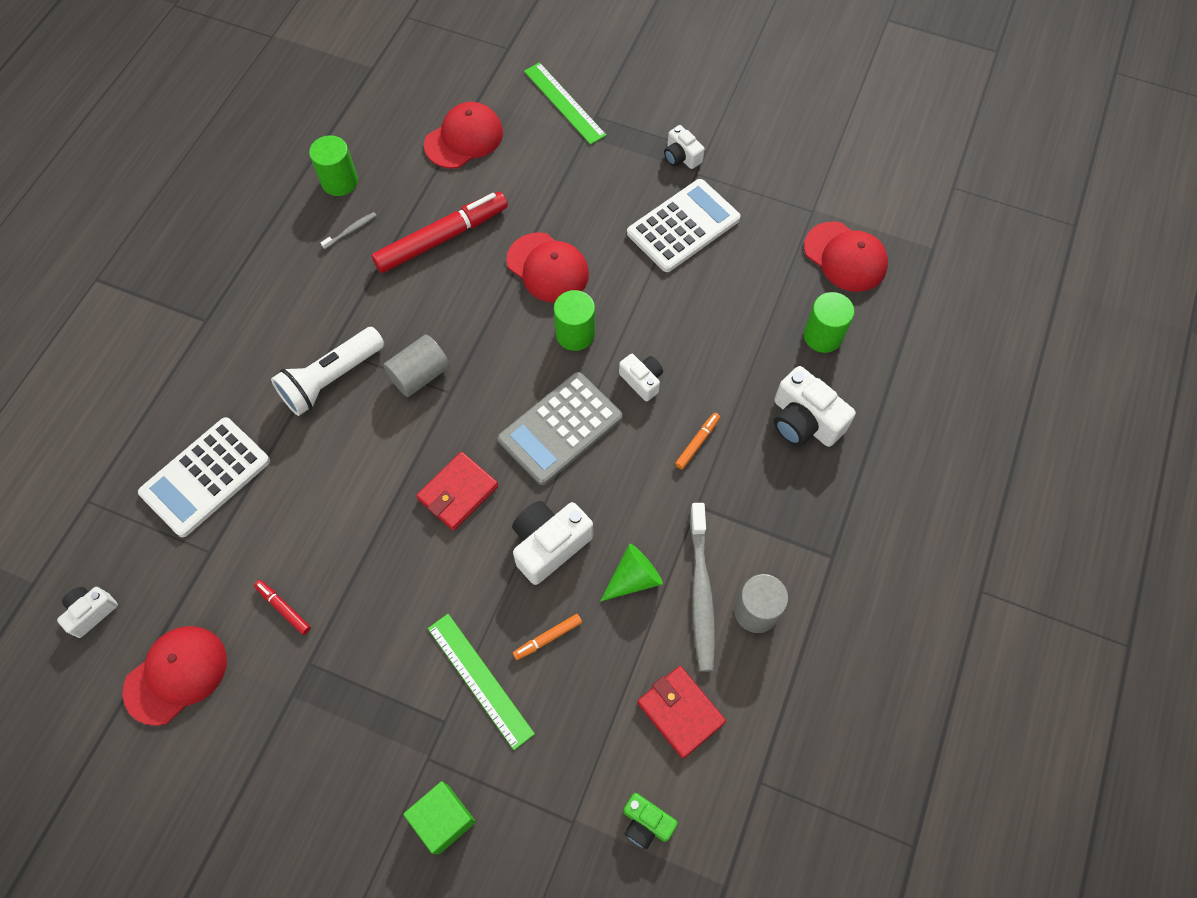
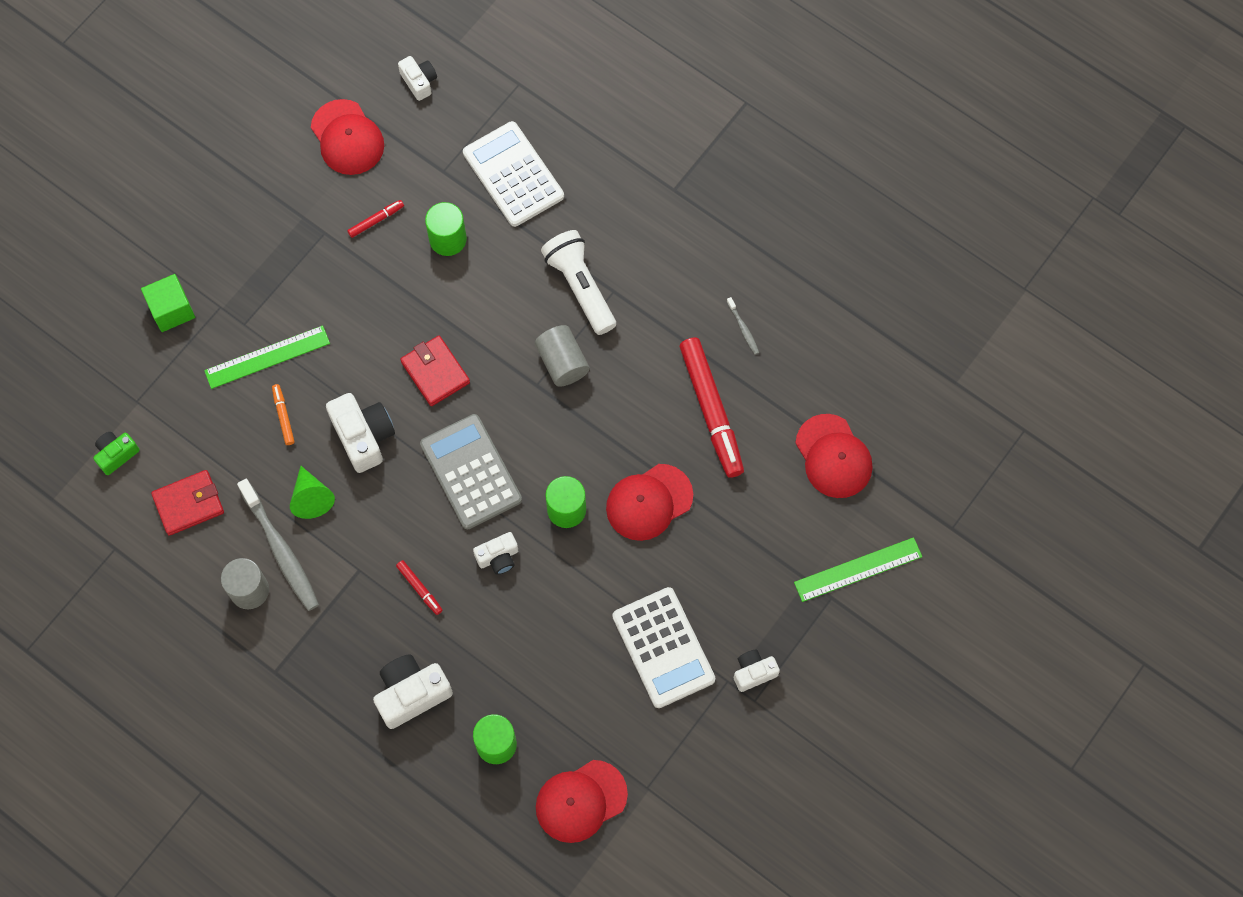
camera: 105 degrees right, 5 degrees up
green cylinder [309,135,358,196] -> green cylinder moved to [425,202,467,256]
orange marker [675,413,720,469] -> red marker [396,560,443,615]
grey toothbrush [690,503,715,672] -> grey toothbrush turned 135 degrees counterclockwise [237,479,319,611]

